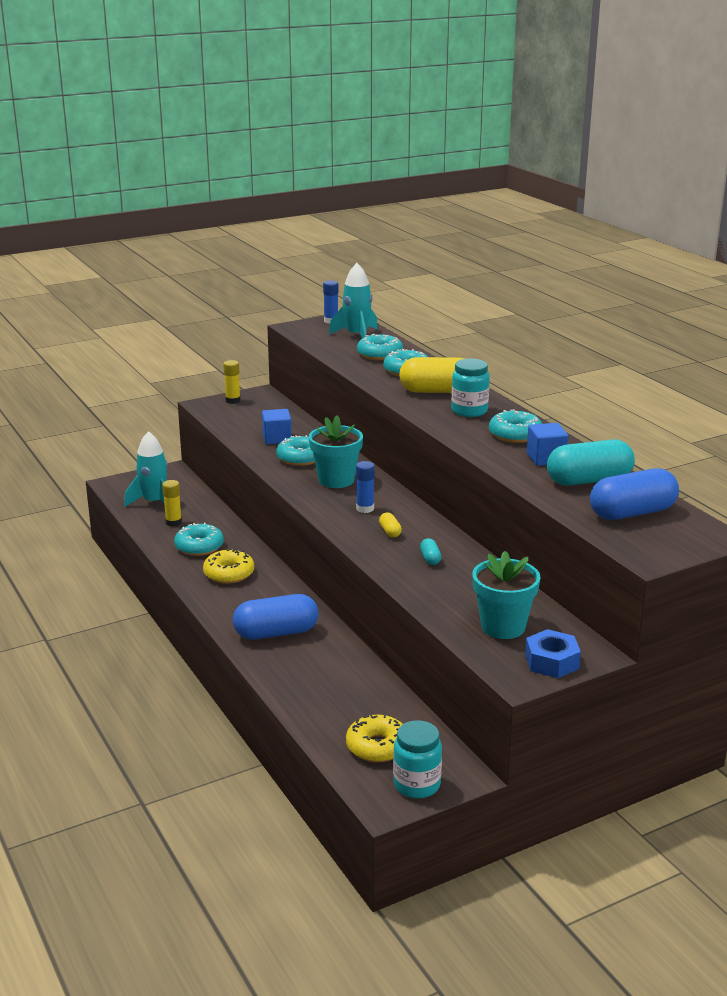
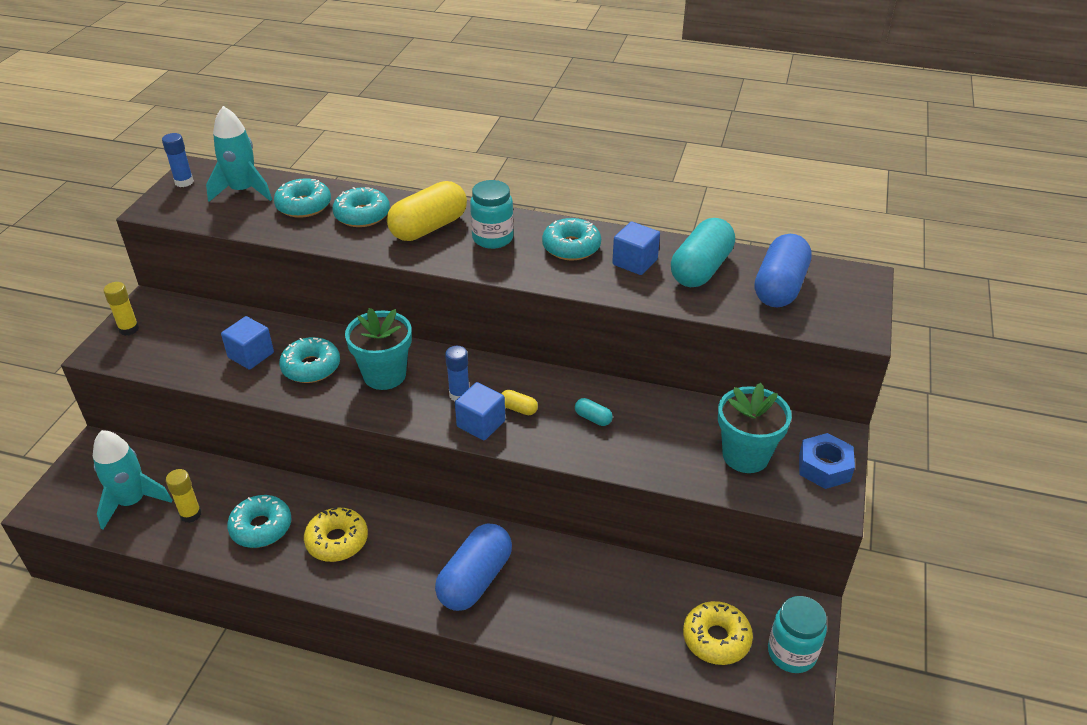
camera: 45 degrees left, 15 degrees up
none -> blue cube [455,382,505,440]

